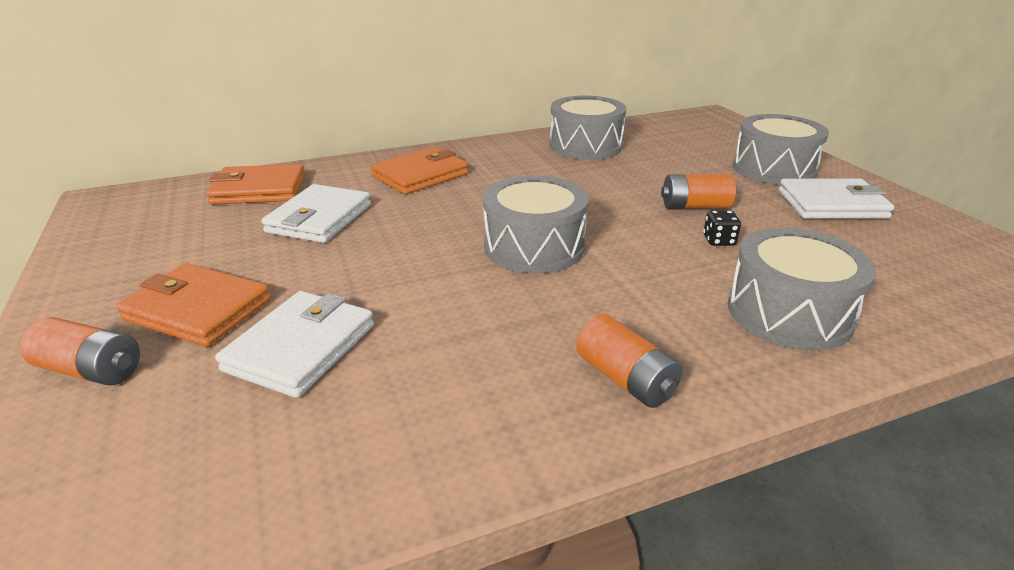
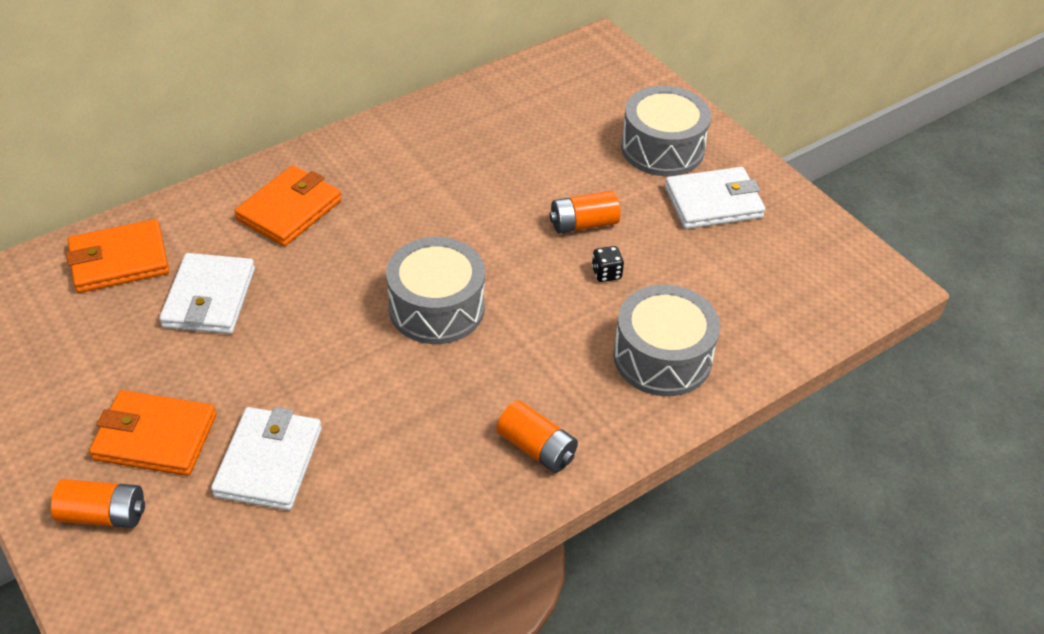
camera: 15 degrees left, 15 degrees up
grey drum [549,96,626,160] -> none

